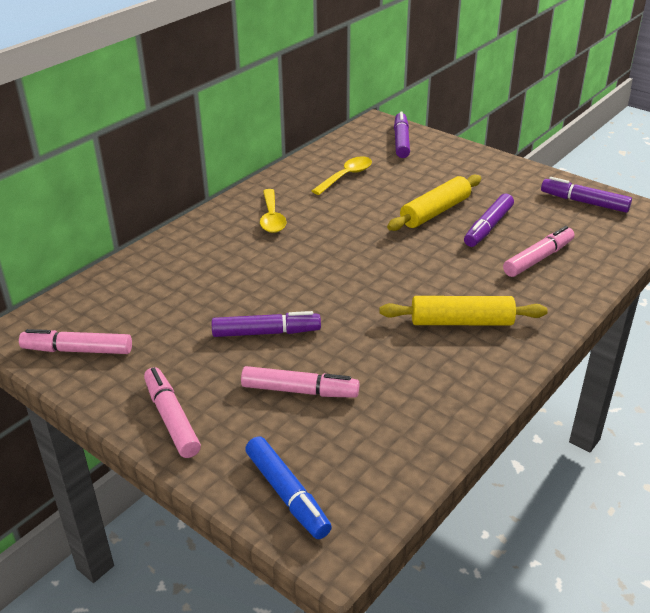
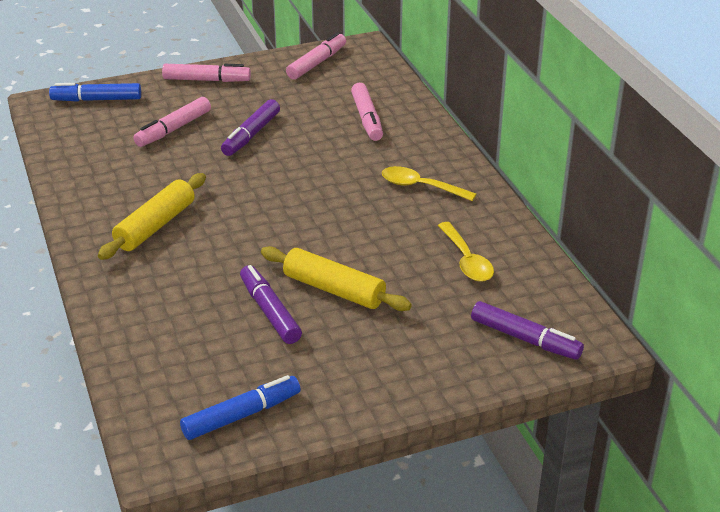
camera: 120 degrees right, 0 degrees up
yellow rolling pin [387,174,481,231] -> yellow rolling pin turned 45 degrees counterclockwise [261,246,412,311]
pink marker [503,226,575,277] -> pink marker moved to [351,83,383,141]
purple marker [541,177,632,213] -> blue marker [180,375,301,440]

